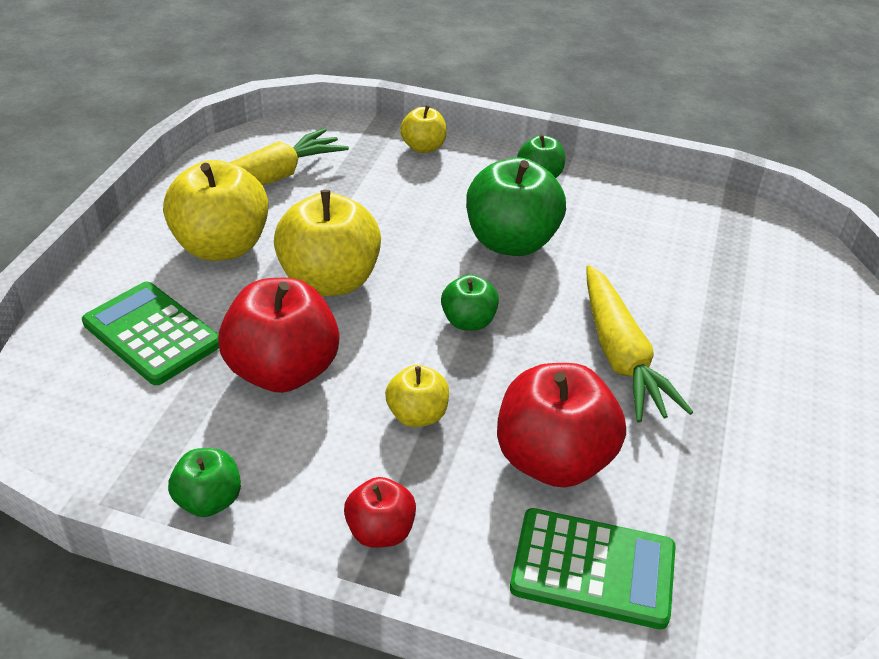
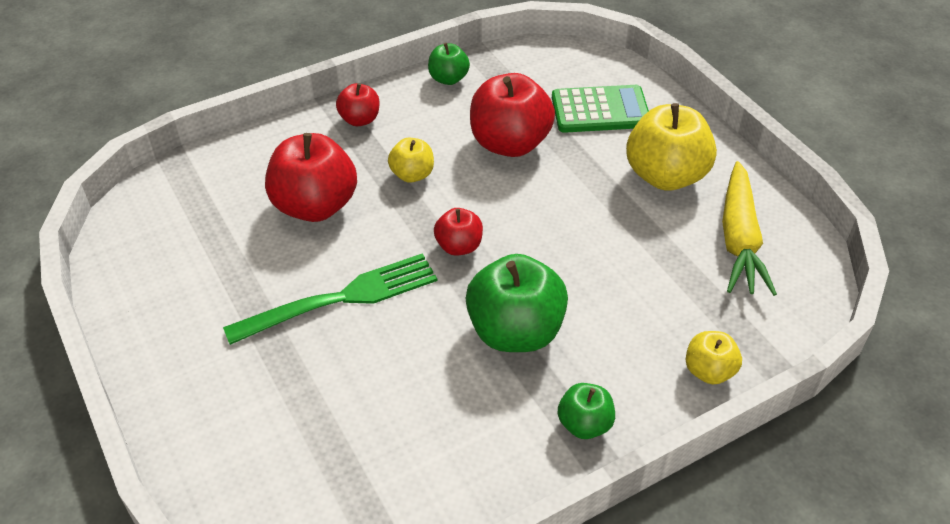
camera: 135 degrees right, 5 degrees up
yellow apple [274,190,381,296] -> none
green apple [441,275,499,331] -> red apple [434,208,483,256]
green calculator [510,508,676,630] -> none
yellow carrot [586,265,693,423] -> green fork [223,253,438,345]

